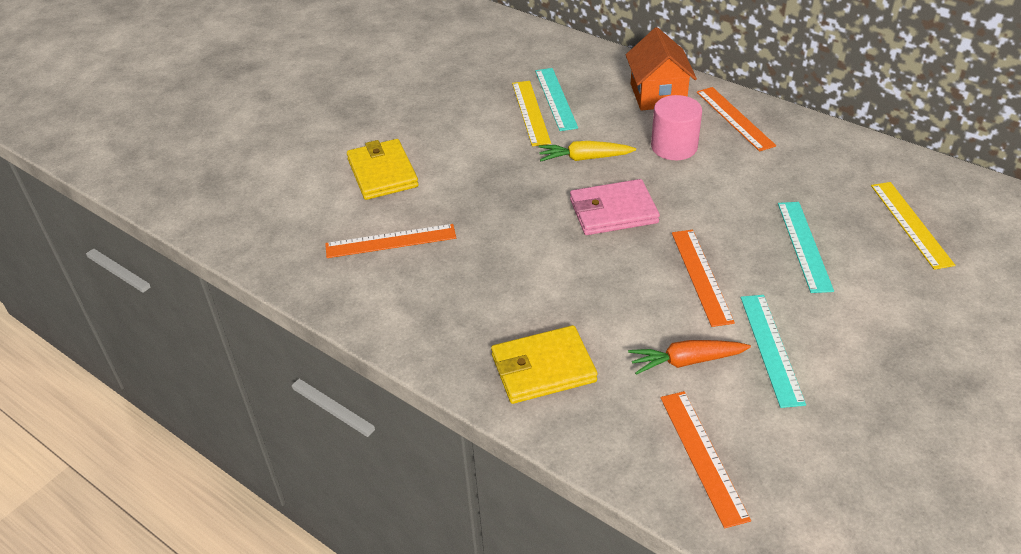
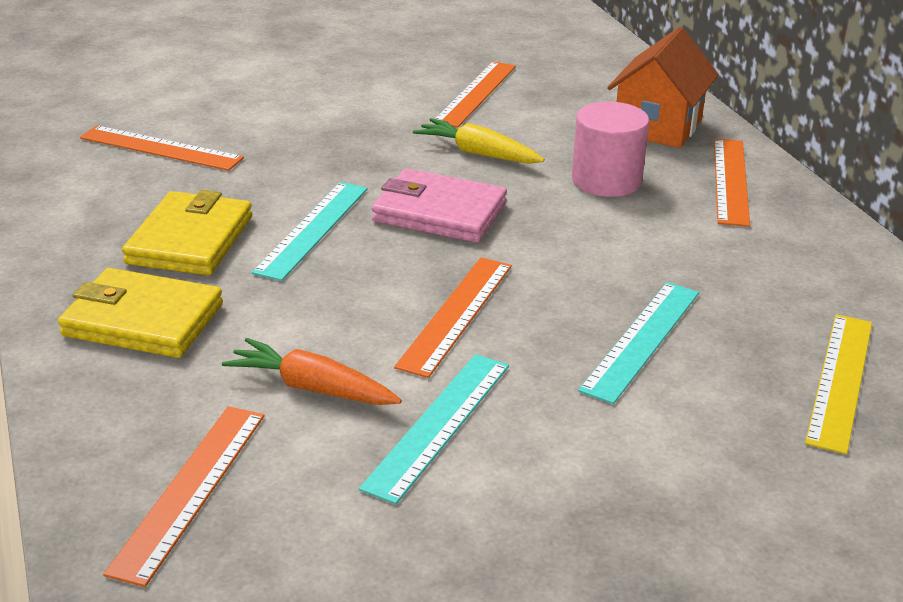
camera: 30 degrees right, 10 degrees down
yellow wallet [347,139,419,200] -> yellow wallet moved to [122,190,252,275]
yellow ruler [512,81,551,146] -> orange ruler [435,61,516,128]
turquoise ruler [535,68,578,131] -> turquoise ruler moved to [252,182,368,281]

